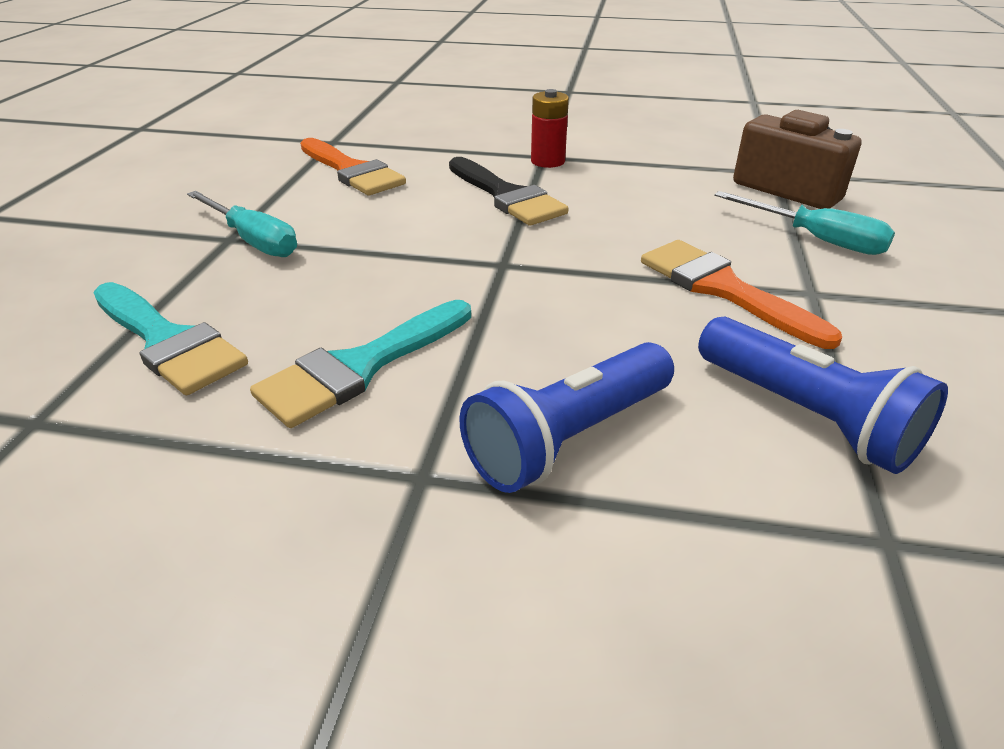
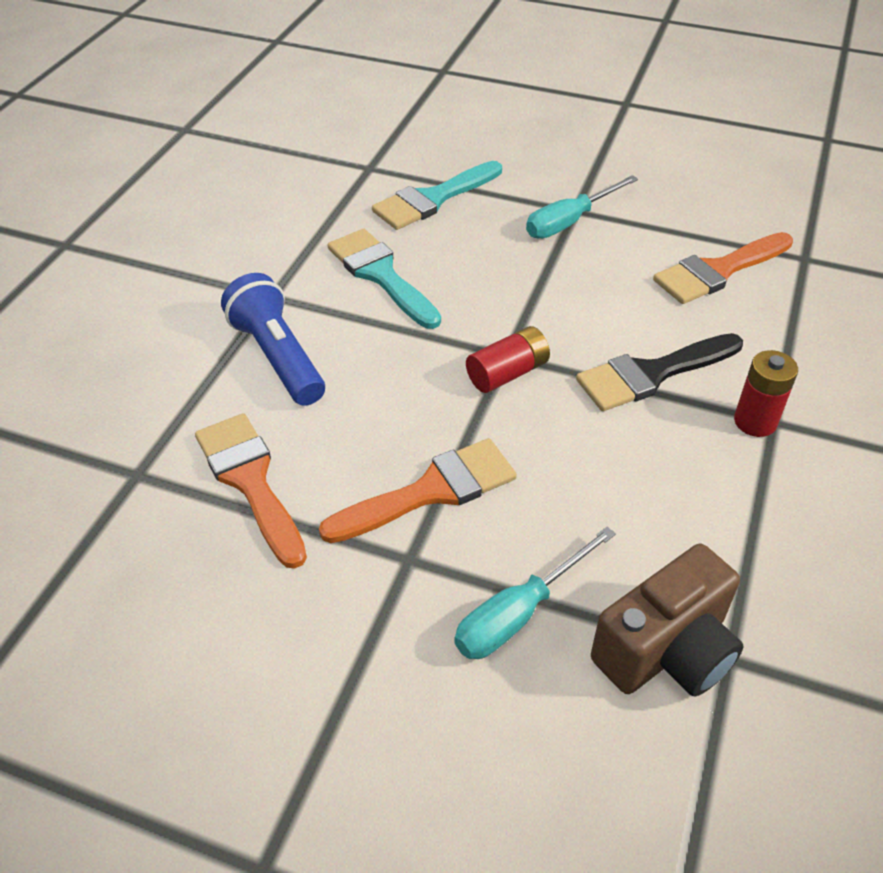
camera: 100 degrees right, 10 degrees up
blue flashlight [698,317,948,474] -> orange brush [195,413,307,569]
none -> red battery [466,326,550,393]

